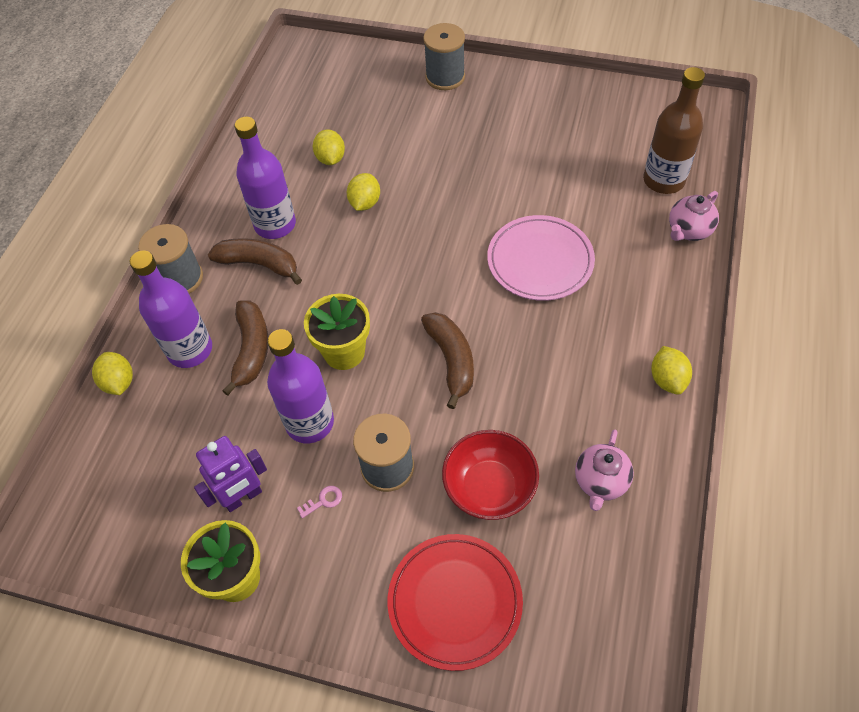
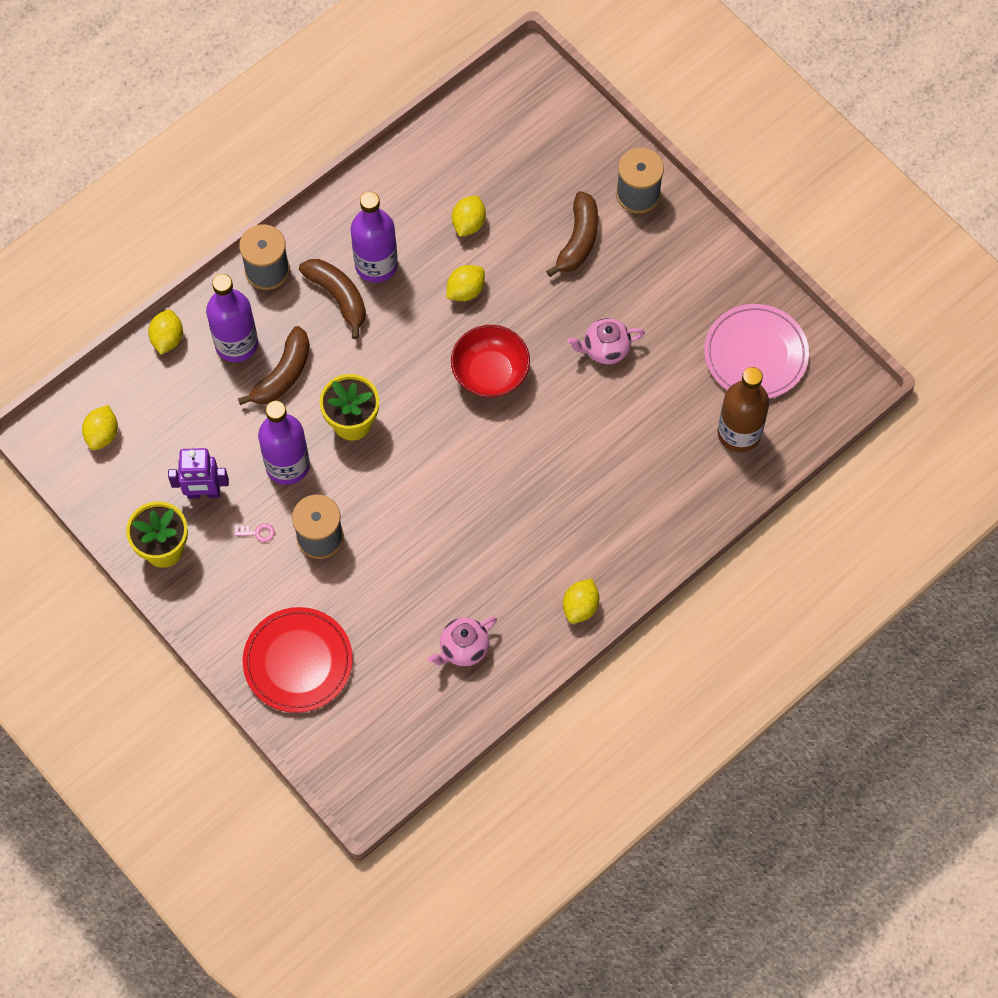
camera: 30 degrees right, 10 degrees up
brown banana [421,312,474,409] -> brown banana moved to [546,191,598,277]
red bowl [442,430,539,520] -> red bowl moved to [451,325,530,398]
pink plate [487,215,595,301] -> pink plate moved to [704,304,809,398]
pink teapot [669,191,719,241] -> pink teapot moved to [567,318,645,364]
none -> yellow lemon [82,405,118,450]

